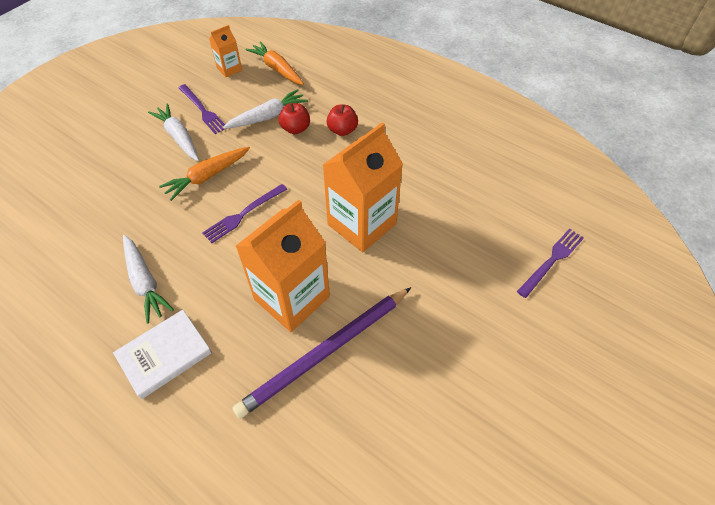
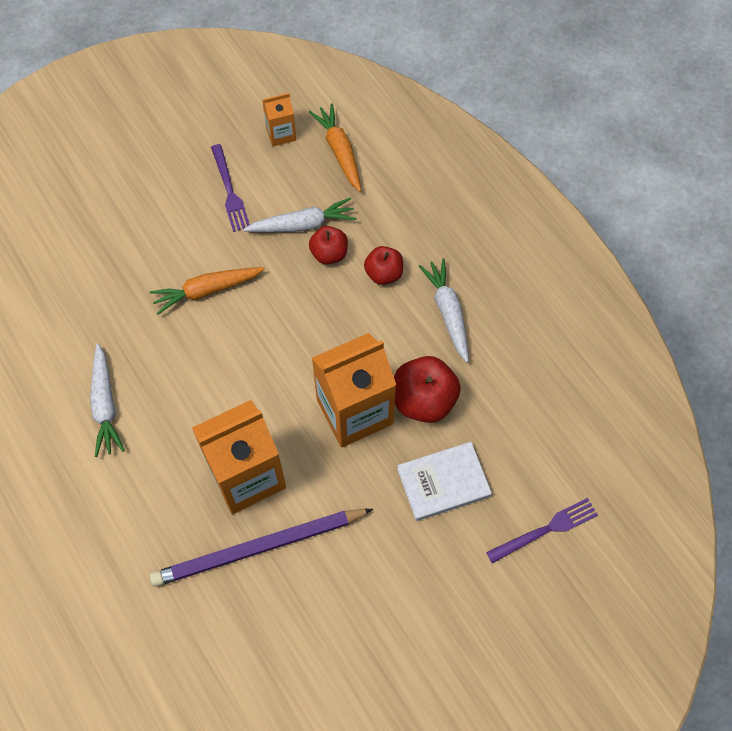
camera: 20 degrees right, 10 degrees up
white book [113,310,212,399] -> white book moved to [397,442,492,521]
white carrot [148,103,199,161] -> white carrot moved to [418,258,469,363]
purple fork [202,184,287,243] -> none
none -> red apple [394,356,461,423]

